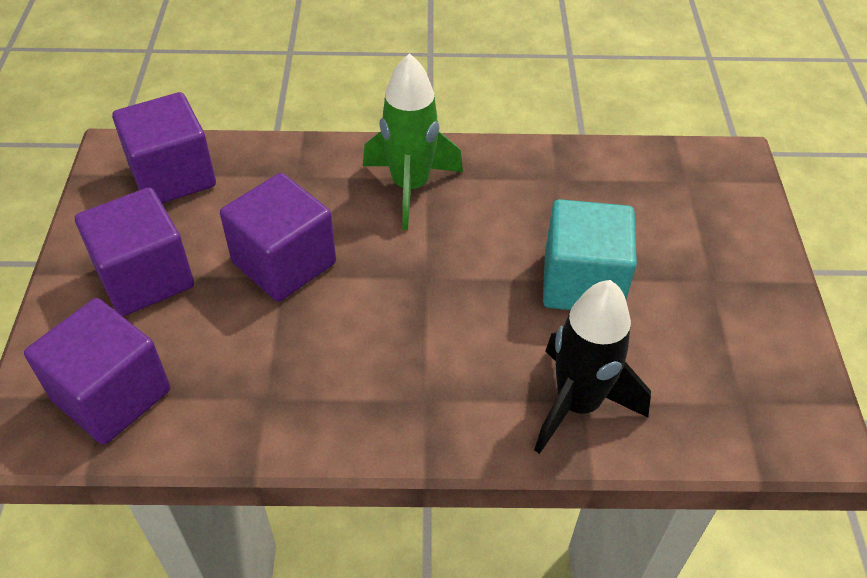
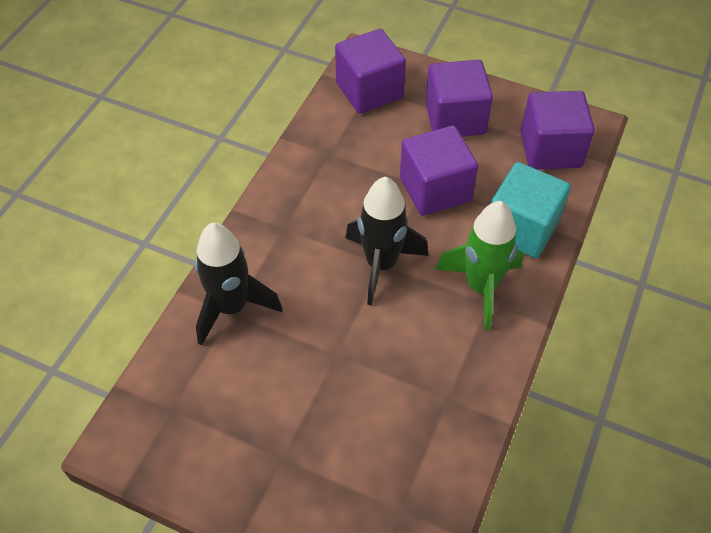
camera: 115 degrees right, 5 degrees up
turquoise cube [543,199,637,310] -> turquoise cube moved to [491,162,571,258]
none -> black rocket [345,177,429,306]

